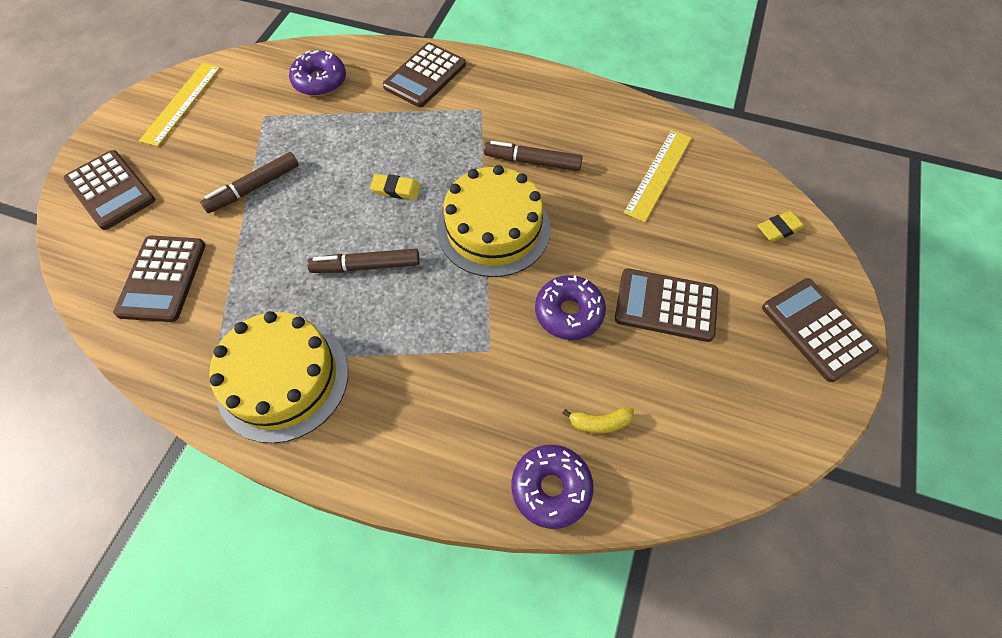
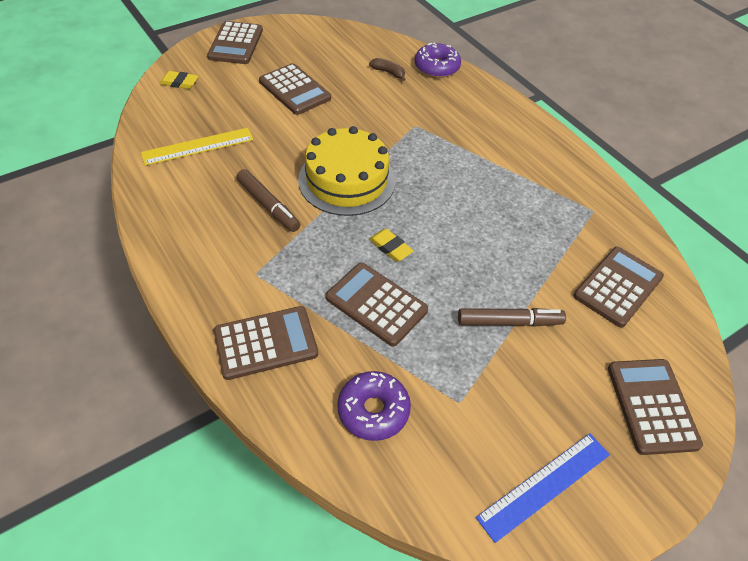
camera: 145 degrees left, 10 degrees down
yellow ruler [139,63,220,146] -> blue ruler [476,433,610,543]
yellow cake [209,311,348,443] -> none
brown marker [307,249,420,273] -> none
purple donut [535,275,606,340] -> none
yellow banana [562,407,634,434] -> brown banana [369,58,406,81]
none -> brown calculator [326,263,428,347]

